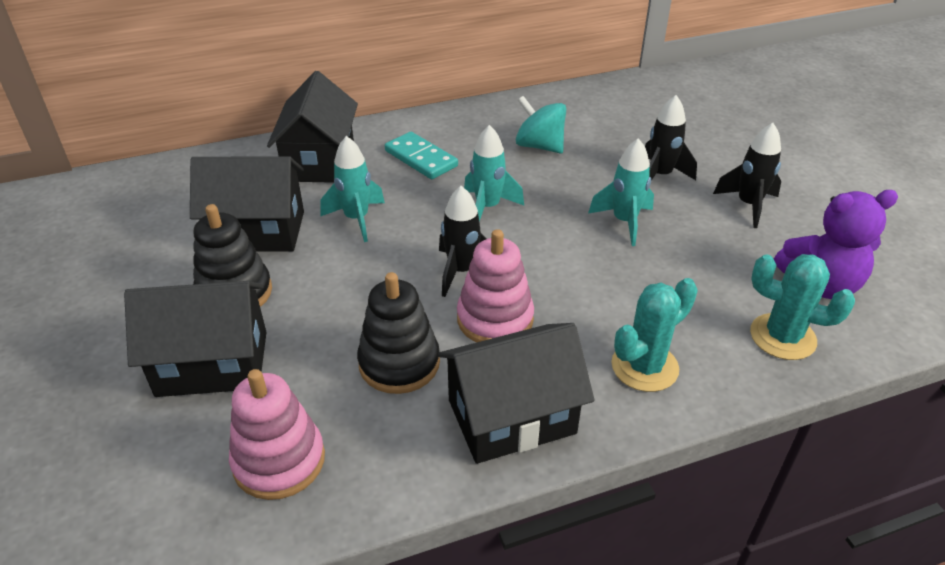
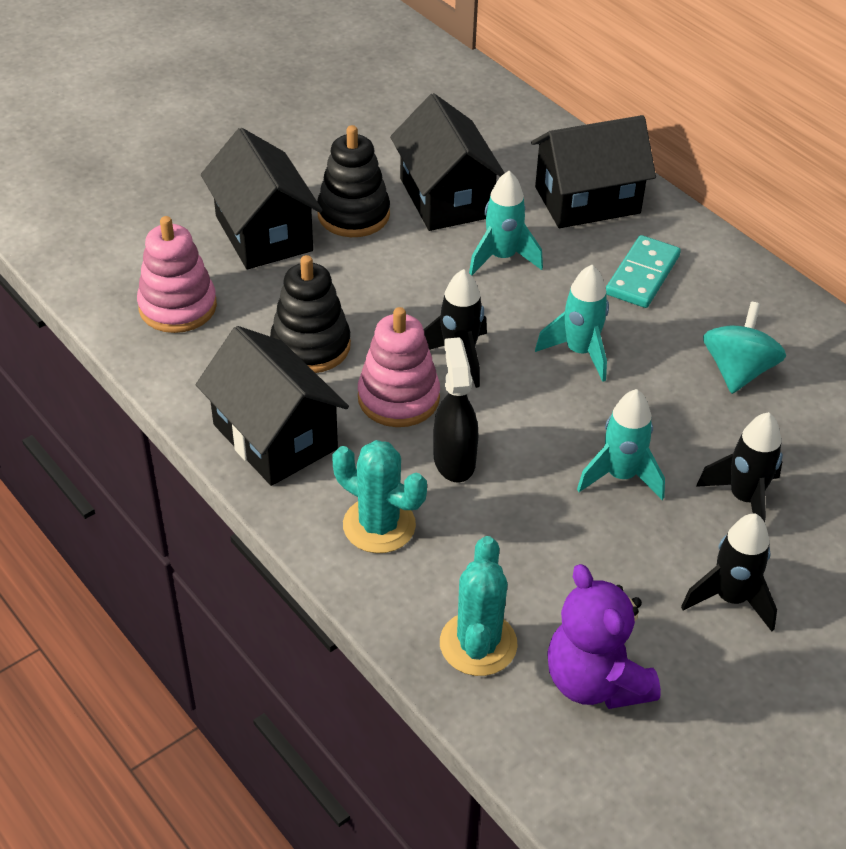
camera: 70 degrees right, 5 degrees up
none -> black spray bottle [433,337,478,483]

